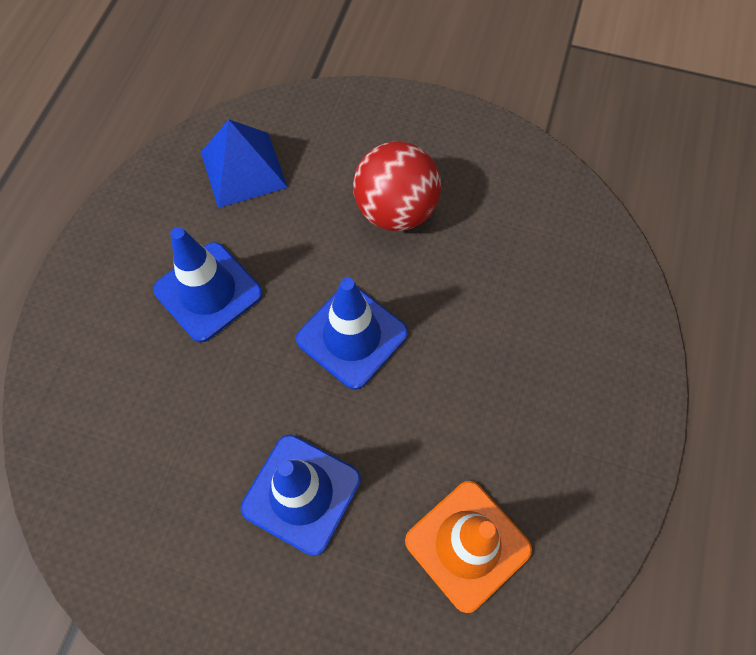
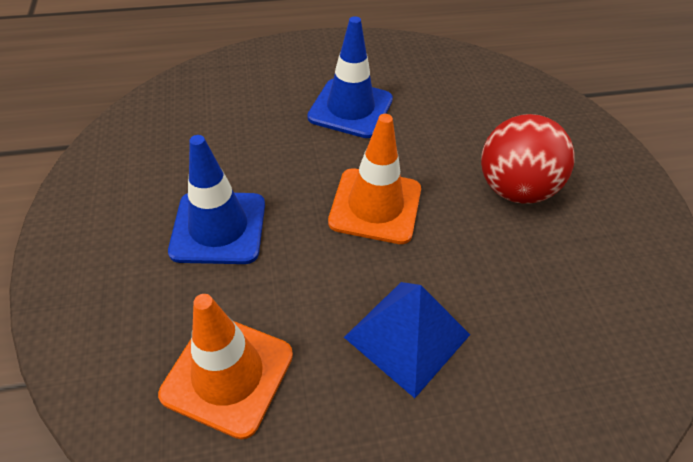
camera: 60 degrees right, 15 degrees down
blue pyramid [201,119,288,208] -> blue pyramid moved to [344,282,470,398]
blue traffic cone [296,277,408,390] -> orange traffic cone [328,114,421,244]

